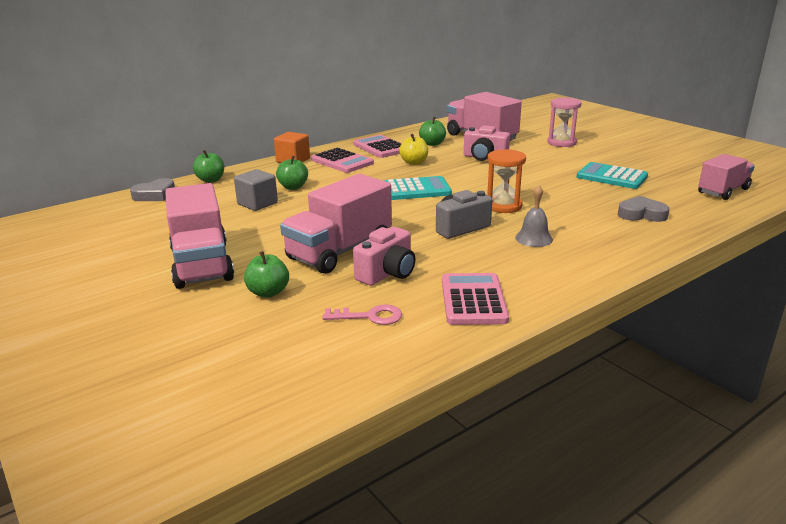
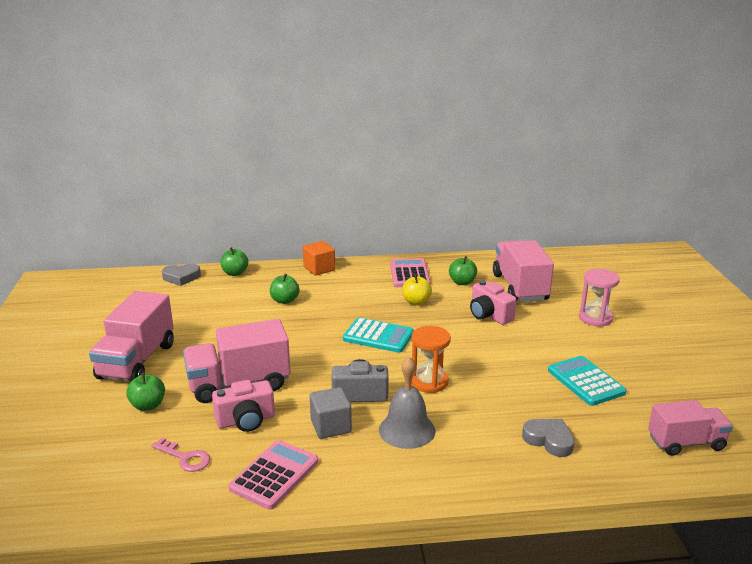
camera: 30 degrees right, 0 degrees up
grey cube [234,169,278,211] -> grey cube moved to [310,387,352,439]
pink calculator [311,148,374,173] -> none
grey bell [515,185,553,247] -> grey bell [379,357,435,449], size x1.51

